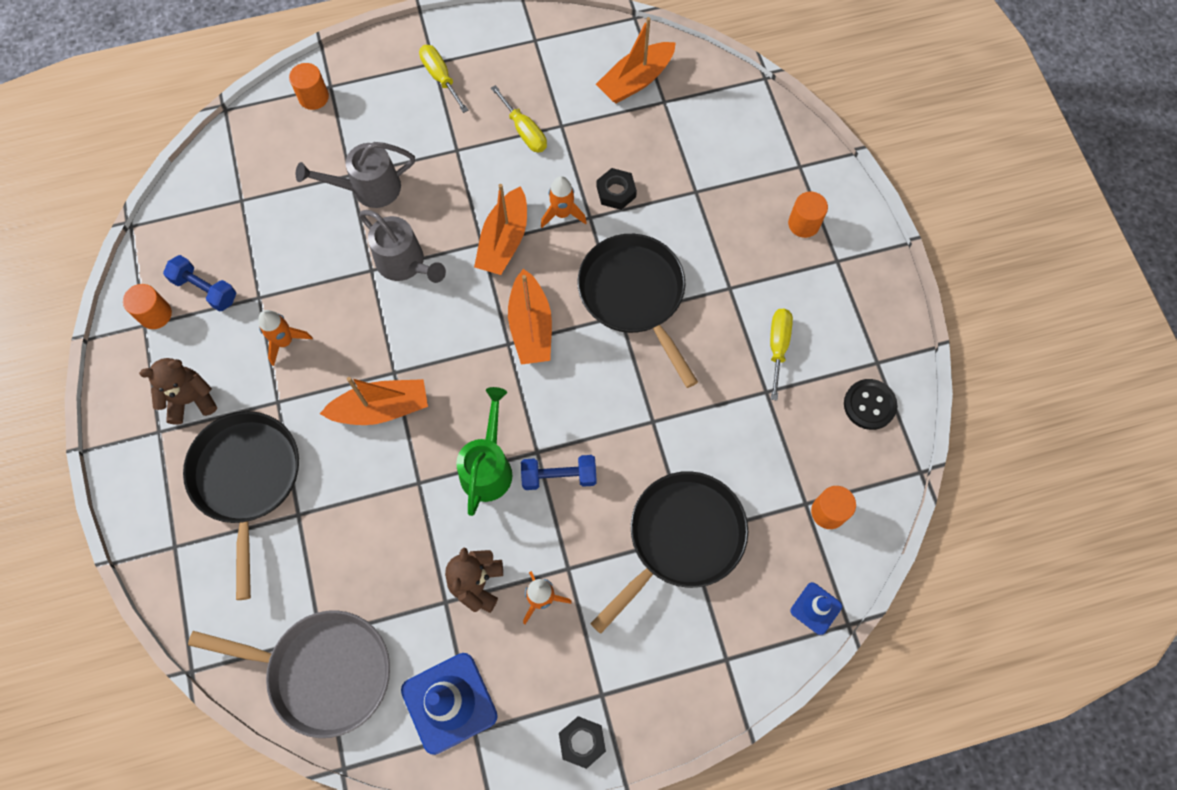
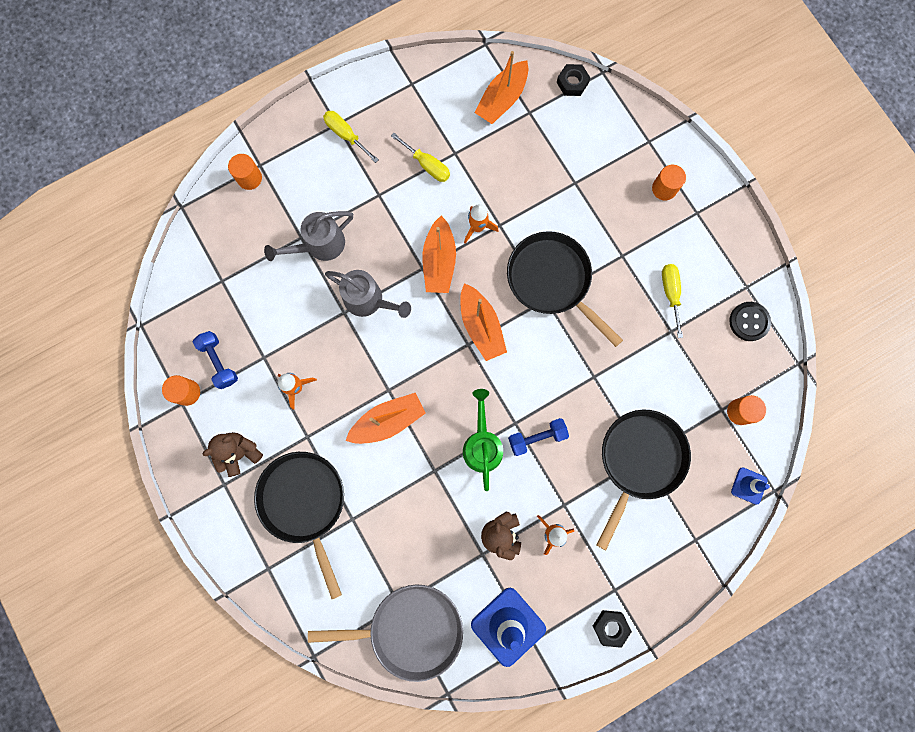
camera: 15 degrees left, 10 degrees up
blue dumbbell [163,255,237,311] -> blue dumbbell turned 45 degrees clockwise [193,331,238,389]
black nut [597,168,637,210] -> black nut moved to [556,64,590,96]

